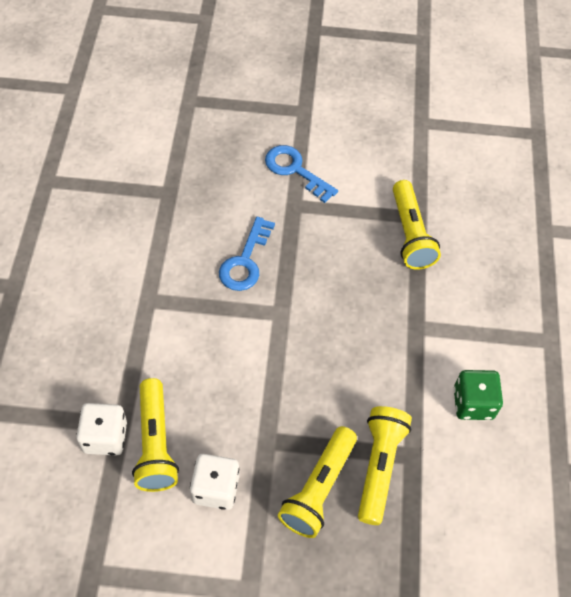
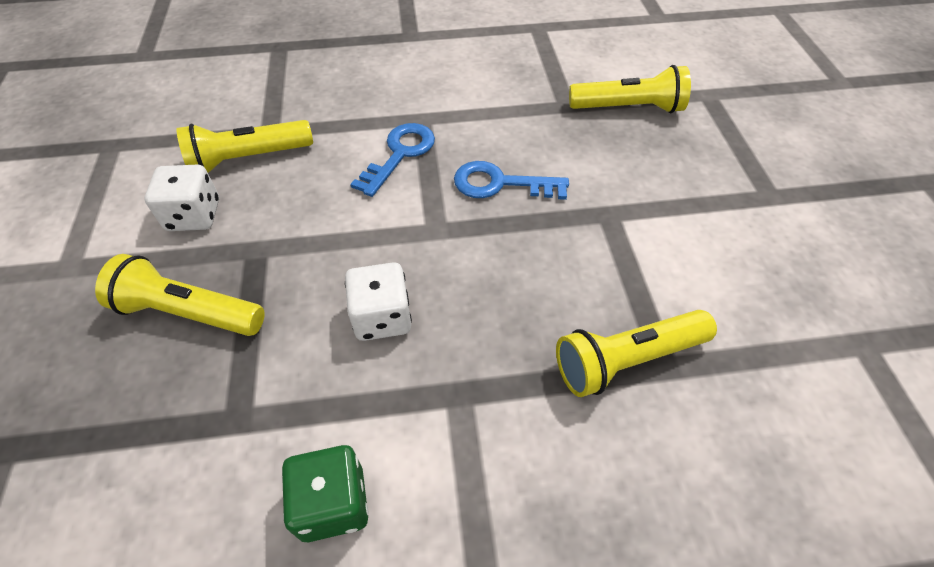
camera: 80 degrees right, 5 degrees down
white dice [76,403,127,456] -> white dice moved to [345,262,412,341]
blue key [265,145,338,203] -> blue key moved to [350,123,435,197]
yellow flashlight [358,406,412,525] -> yellow flashlight moved to [569,65,691,113]

